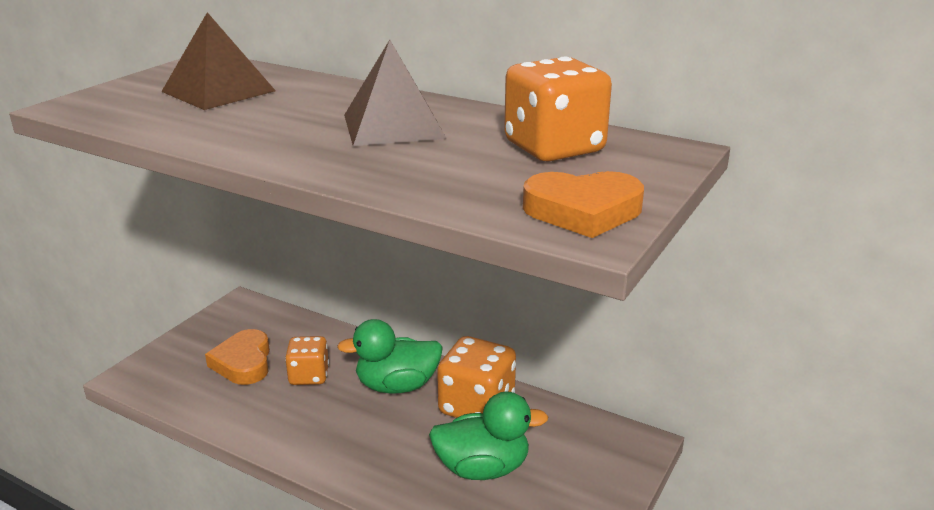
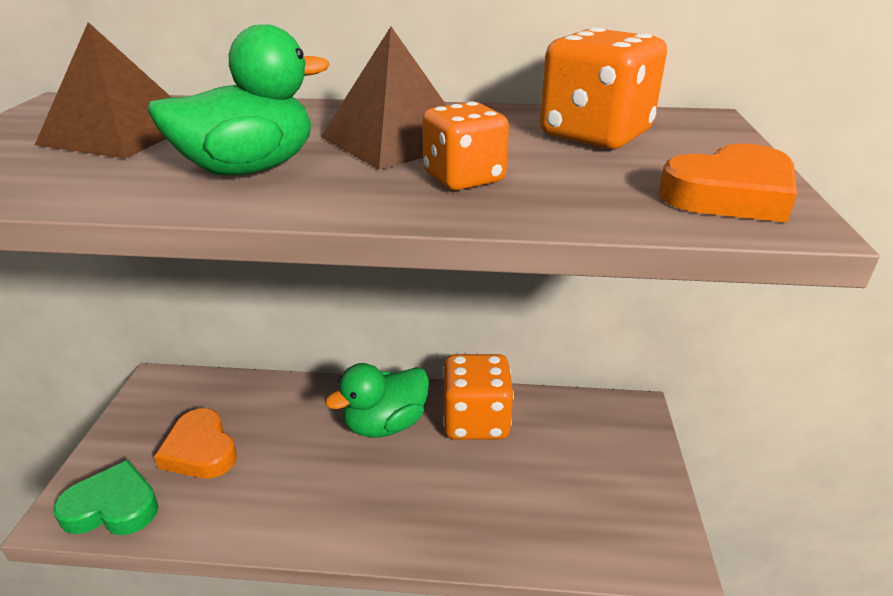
camera: 25 degrees left, 5 degrees up
orange dice [285,336,329,385] -> orange dice moved to [422,102,509,190]
green duck [429,391,548,480] -> green duck moved to [147,24,329,176]
none -> green heart [53,460,158,535]

